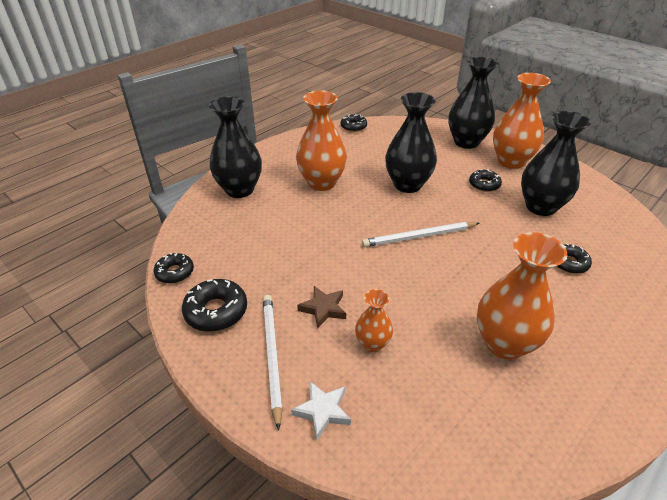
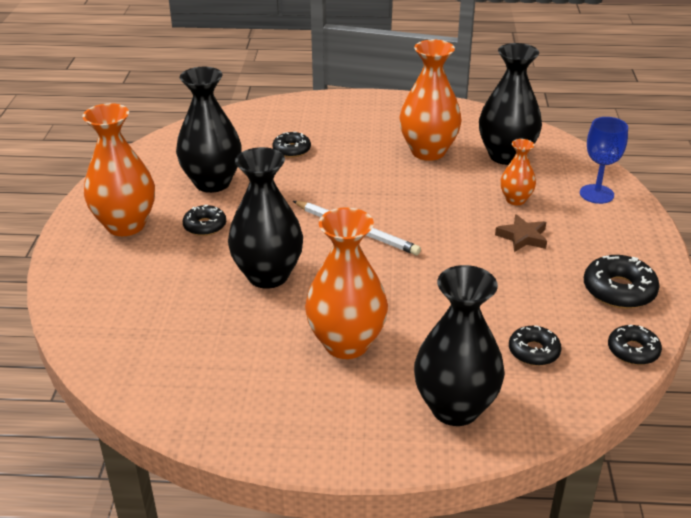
camera: 130 degrees left, 5 degrees down
white pencil [263,295,283,431] -> none
white star [291,382,351,440] -> blue goblet [580,117,628,204]
black donut [341,114,367,132] -> black donut moved to [509,325,562,366]
black vase [448,57,498,149] -> black vase moved to [479,43,542,165]

